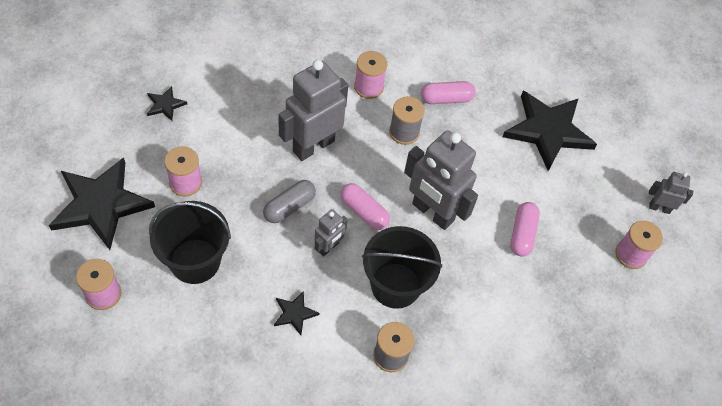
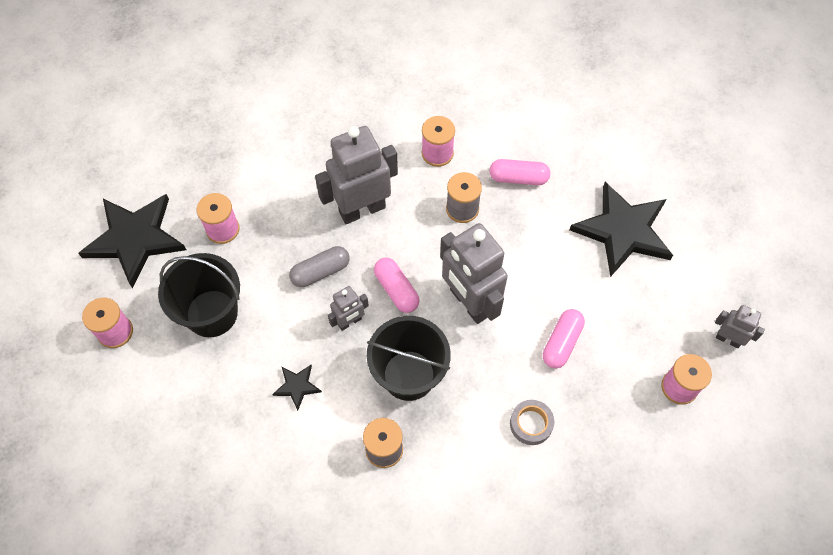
camera: 20 degrees right, 5 degrees up
black star [147,86,187,121] -> none
none -> grey tape [510,400,554,445]

